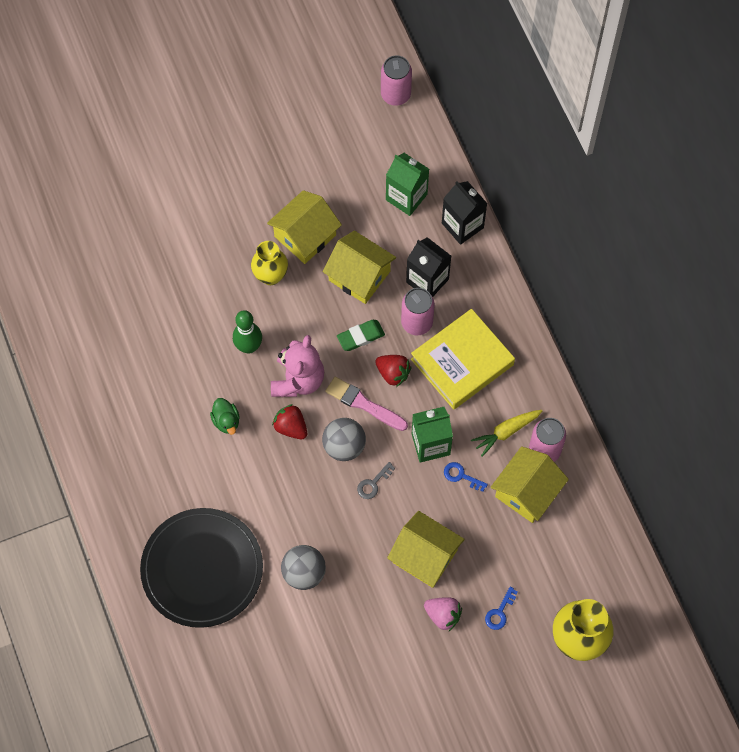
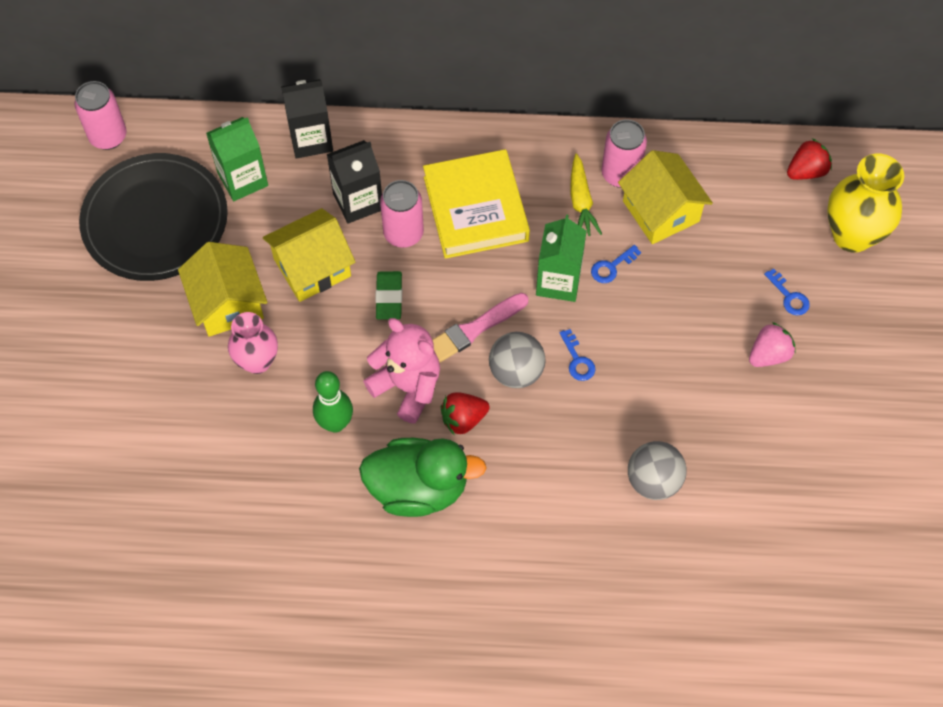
camera: 65 degrees left, 5 degrees down
black plate [140,508,263,628] -> black plate moved to [79,153,228,281]
green duck [210,398,240,435] -> green duck [359,438,487,517], size x2.12
yellow vase [251,241,288,285] -> pink vase [228,312,278,374]
grey key [357,462,395,499] -> blue key [559,329,596,381]
red strawberry [375,355,411,387] -> red strawberry moved to [787,138,832,180]
yellow house [387,511,465,588] -> none

